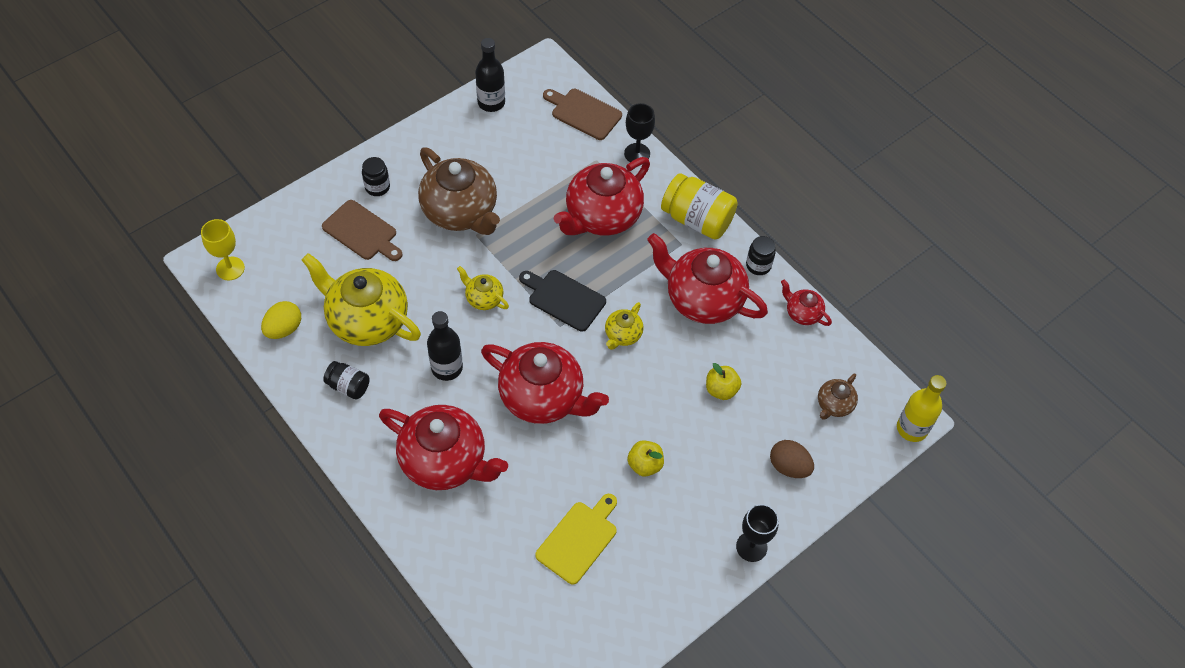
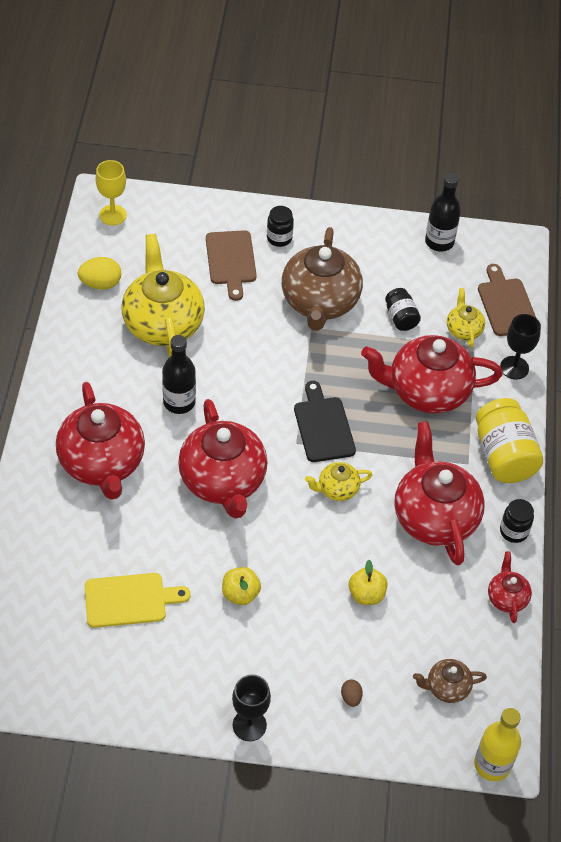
camera: 45 degrees right, 5 degrees down
black jar [323,361,370,399] -> black jar moved to [385,288,421,331]
yellow teapot [457,266,509,310] -> yellow teapot moved to [447,288,485,347]
brown egg [770,440,814,478] -> brown egg [341,680,363,707], size x0.55

